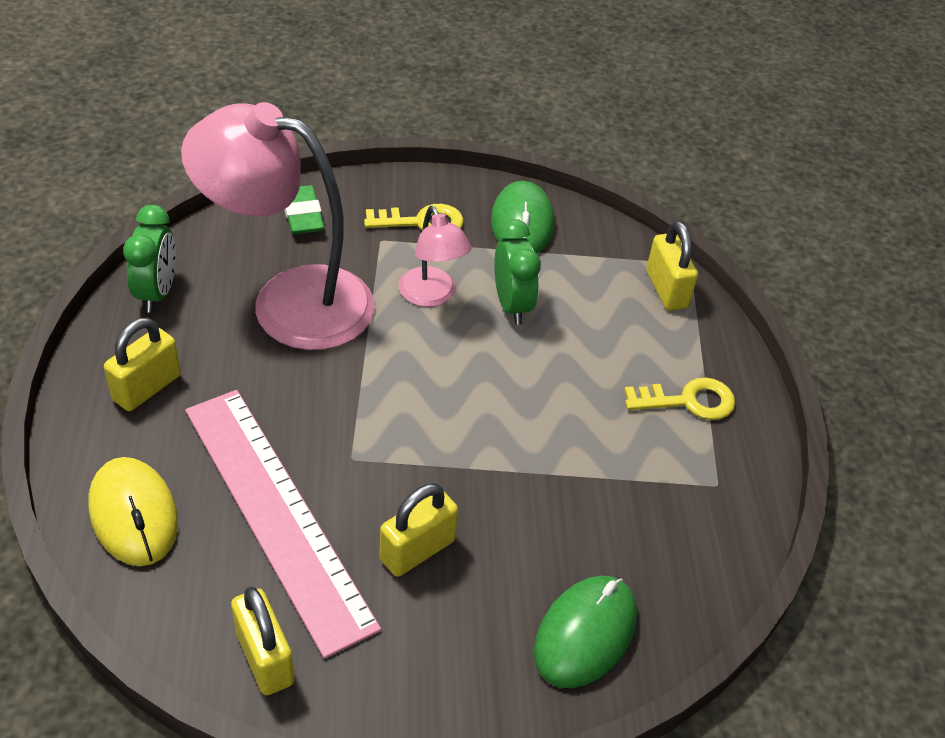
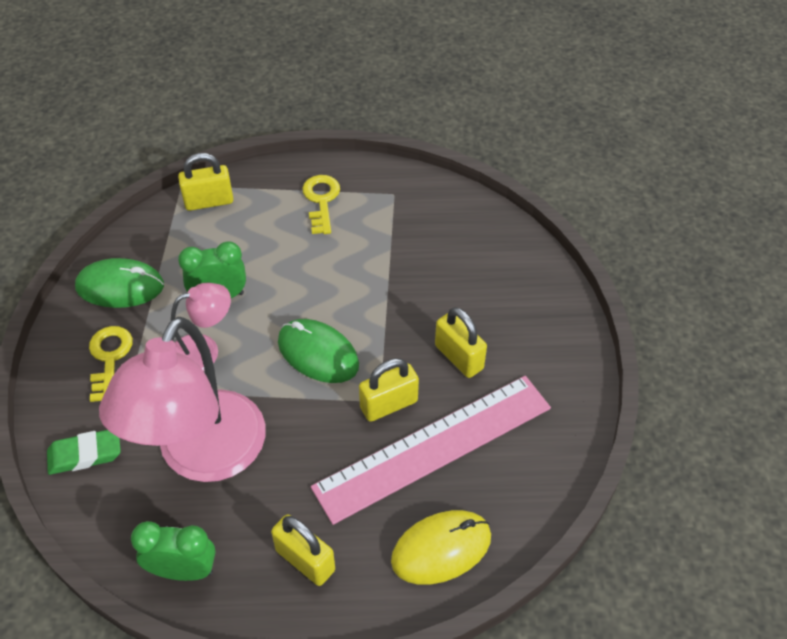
camera: 85 degrees left, 5 degrees up
yellow padlock [231,587,294,695] -> yellow padlock moved to [359,358,419,422]
green mouse [534,576,637,688] -> green mouse moved to [278,319,359,383]

